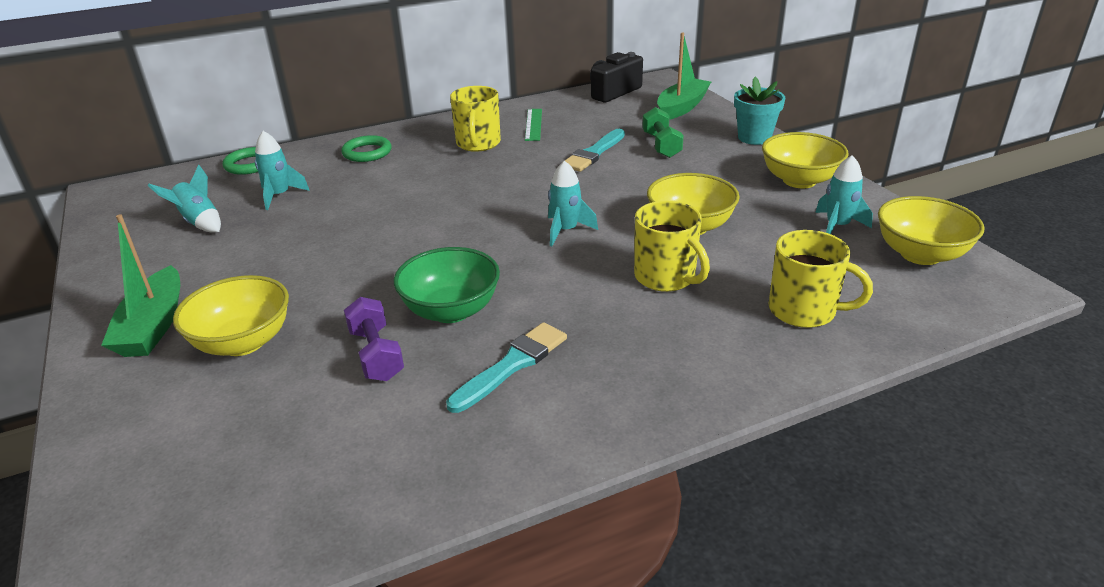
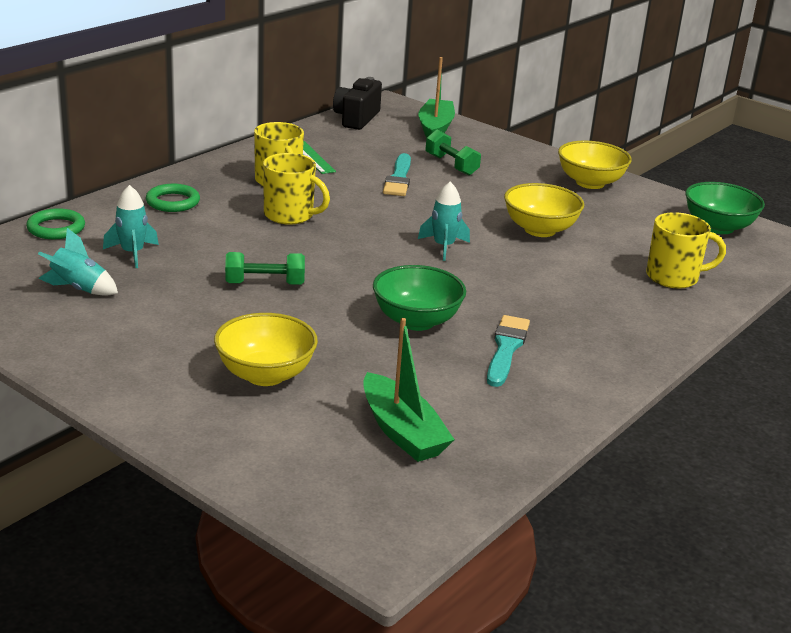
camera: 30 degrees left, 5 degrees down
green boat [101,214,180,357] -> green boat moved to [363,318,455,462]
purple dumbbell [344,297,404,381] -> none
yellow mug [634,201,710,292] -> yellow mug moved to [263,153,330,225]
turquoise flower pot [734,77,785,145] -> none
turquoise rocket [815,155,873,234] -> none
yellow bowl [878,196,984,265] -> green bowl [685,182,765,234]
none -> green dumbbell [225,252,305,285]

